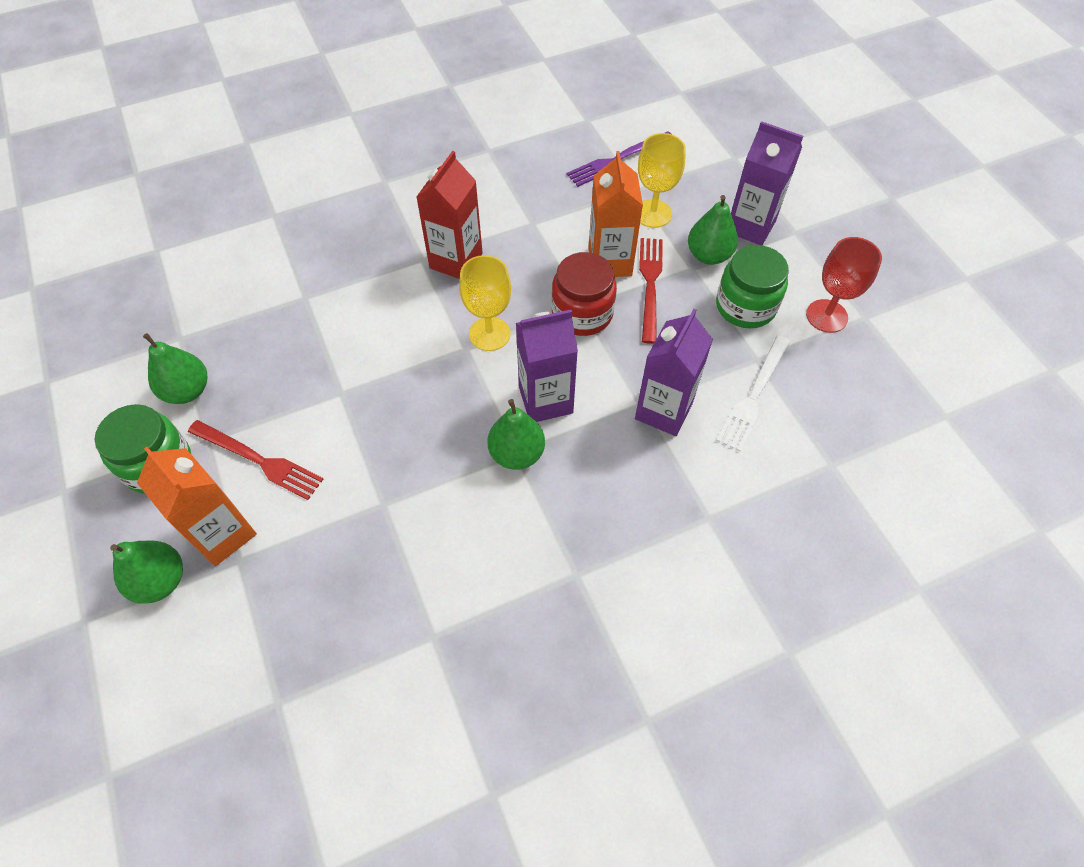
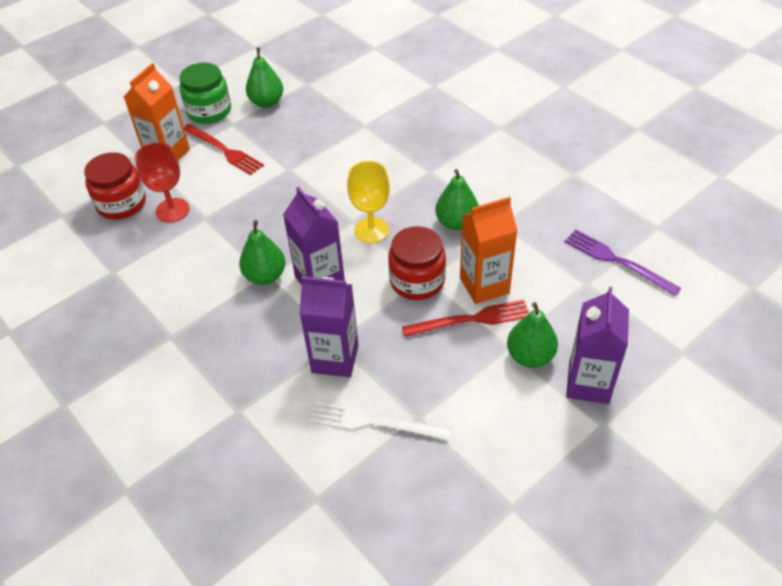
camera: 75 degrees right, 10 degrees down
green pear [110,541,183,604] -> green pear moved to [435,169,479,230]
red fork [188,420,323,500] -> red fork turned 60 degrees counterclockwise [184,124,264,175]
red carton [416,151,483,279] -> none
yellow goblet [638,133,686,228] -> none
green jar [716,245,789,328] -> none
red goblet [806,237,882,333] -> red goblet moved to [135,142,190,223]
none -> red jar [84,152,146,220]

